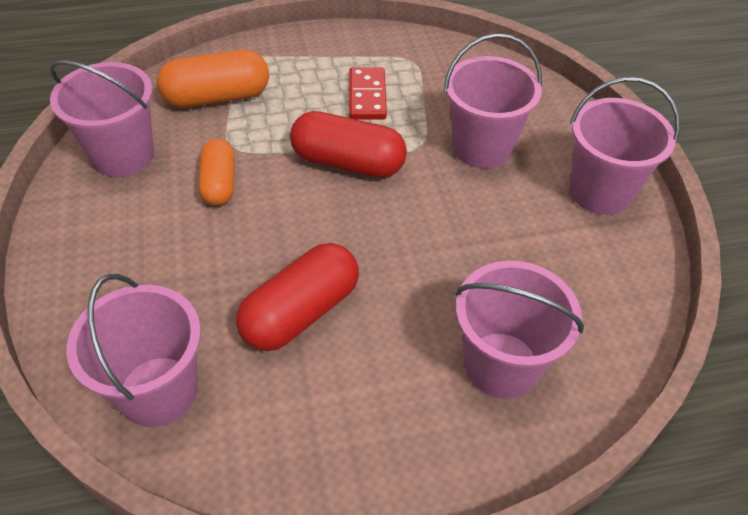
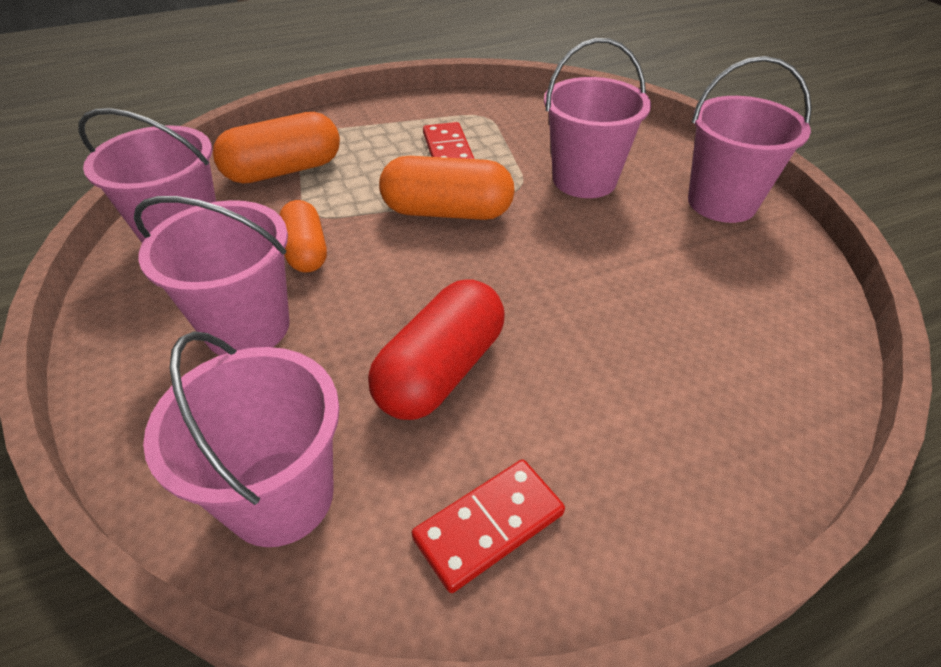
camera: 10 degrees left, 5 degrees down
red capsule [290,111,407,178] -> orange capsule [379,156,515,220]
pink bucket [455,261,584,399] -> pink bucket moved to [134,196,290,355]
none -> red domino [412,459,565,593]

